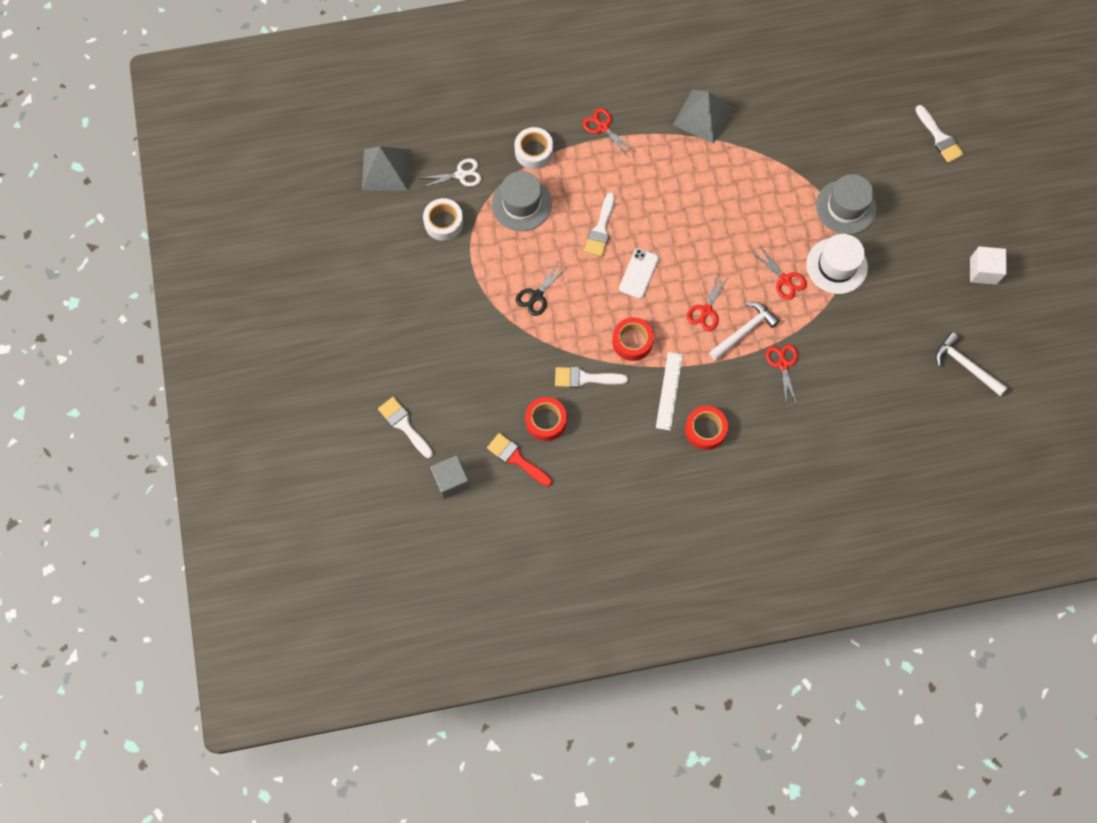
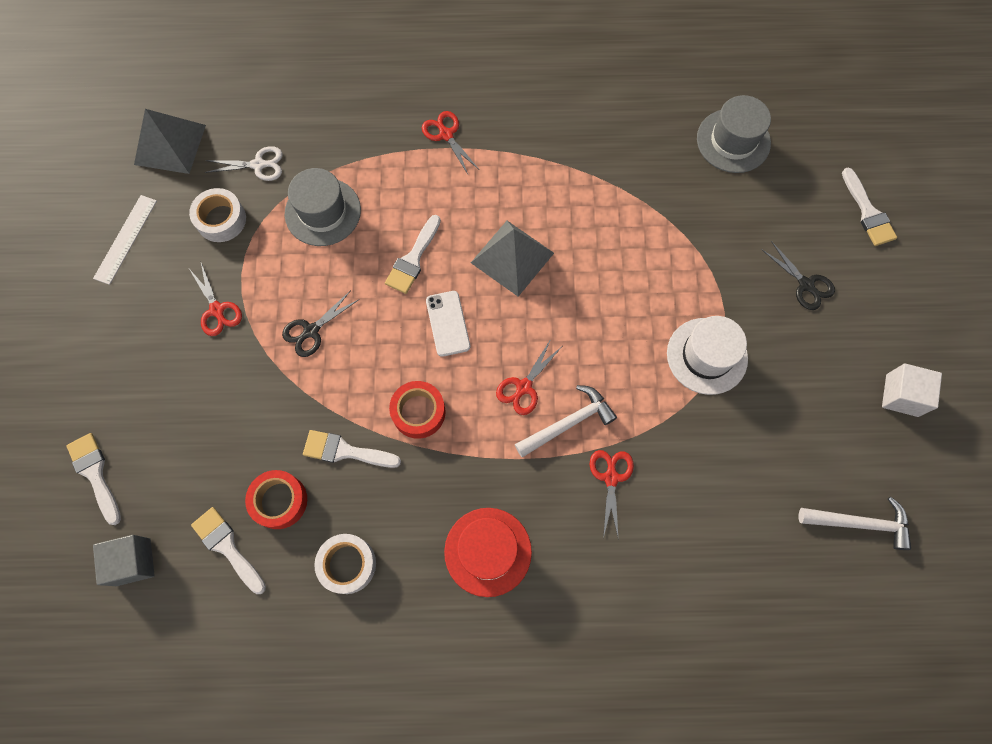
camera: 10 degrees right, 0 degrees up
red brush [487,433,552,487] -> white brush [191,507,266,594]
white tape [514,127,553,169] -> white tape moved to [314,534,376,594]
white phone [619,248,659,299] -> white phone turned 45 degrees counterclockwise [426,291,470,357]
white ruler [656,352,683,431] -> white ruler moved to [93,195,157,285]
grey pyramid [673,90,733,144] -> grey pyramid moved to [471,221,554,297]
red tape [685,406,728,450] -> red hat [444,508,532,597]
red scissors [752,246,807,300] -> red scissors moved to [189,263,242,336]
grey hat [816,174,877,234] -> grey hat moved to [697,95,771,173]
white hammer [936,332,1008,396] -> white hammer turned 135 degrees clockwise [799,497,911,550]
none -> black scissors [761,241,835,310]

